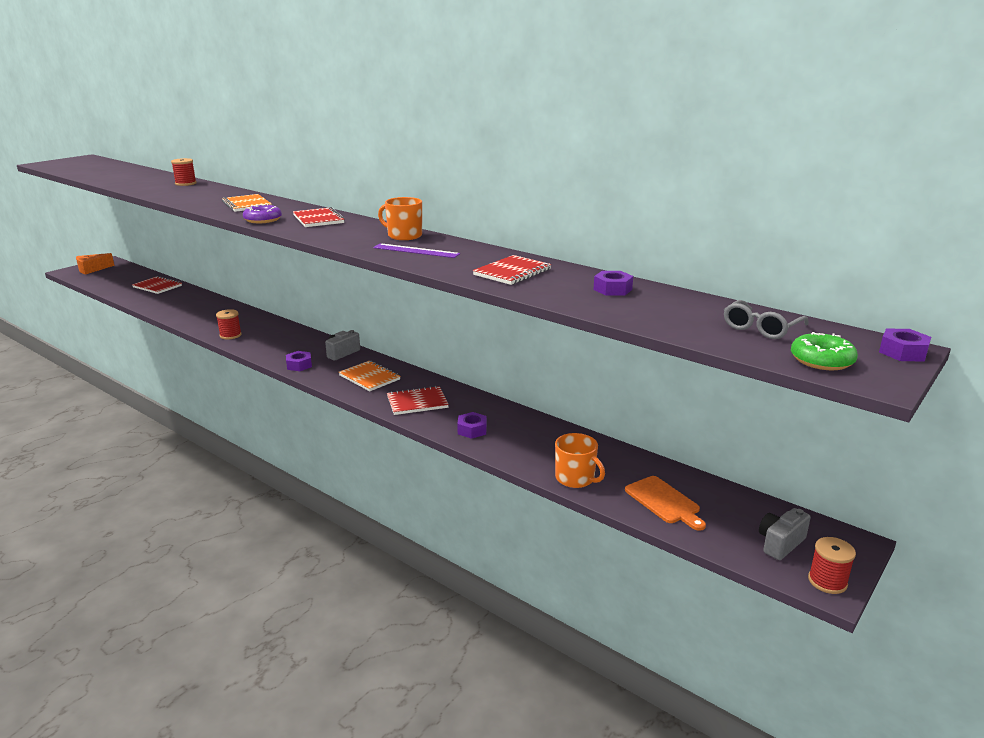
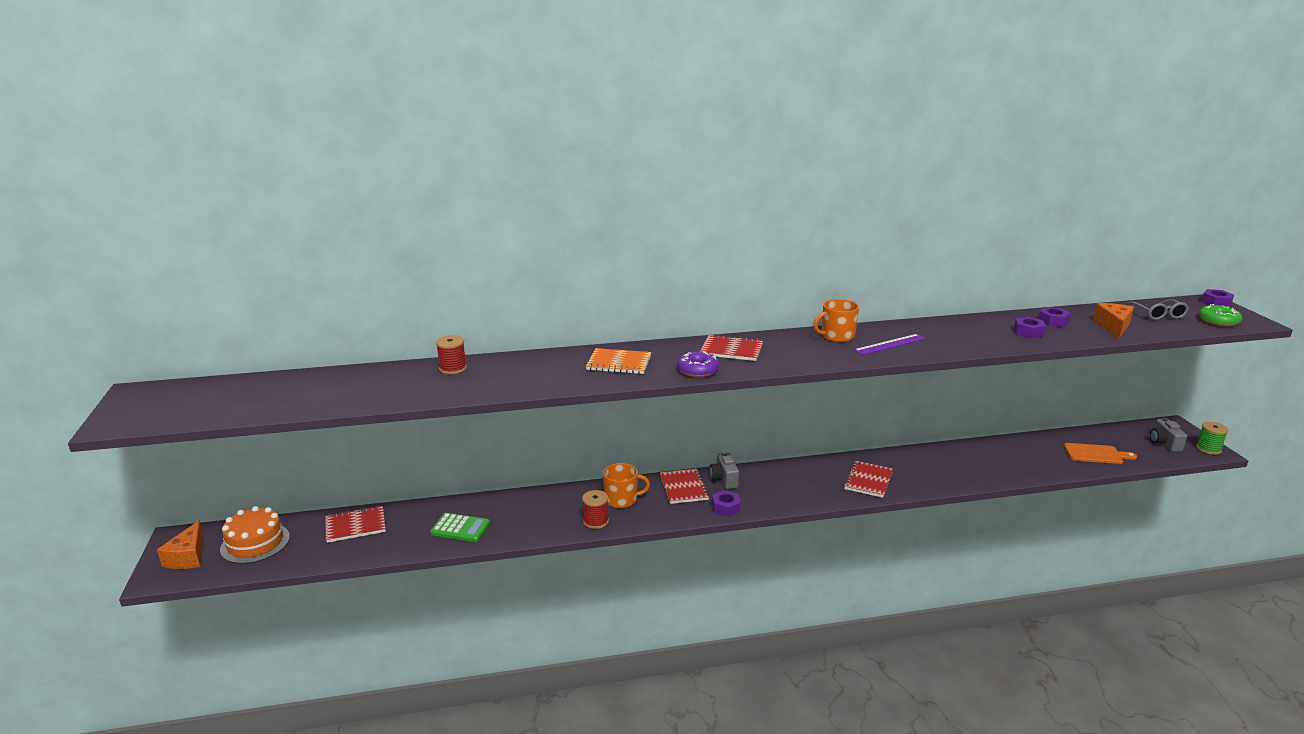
camera: 50 degrees left, 0 degrees up
orange notebook [339,361,401,391] -> none
purple nut [457,412,487,439] -> purple nut moved to [1014,317,1046,338]
red notebook [473,255,551,285] -> red notebook moved to [660,469,710,504]
orange mug [555,433,605,488] -> orange mug moved to [603,463,650,508]
red spool [808,537,856,594] -> green spool [1196,421,1229,455]
none -> orange cake [220,506,290,564]
none -> green calculator [430,513,490,542]
none -> orange cheese [1093,303,1134,339]

